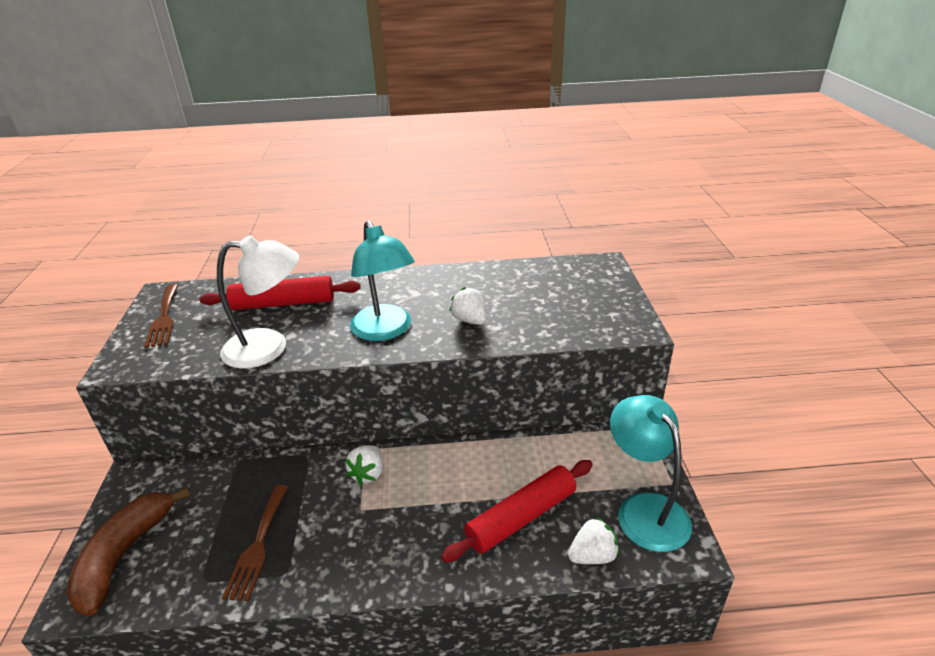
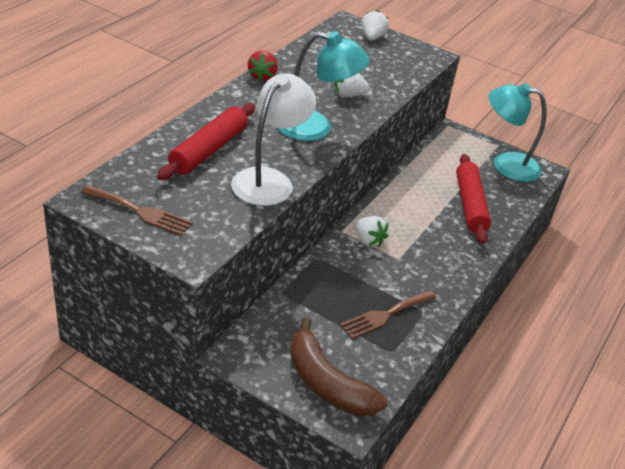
camera: 60 degrees left, 5 degrees up
brown fork [222,485,288,601] -> brown fork turned 105 degrees clockwise [340,290,436,339]
white strawberry [568,517,619,564] -> white strawberry moved to [362,10,389,40]
none -> red strawberry [248,51,278,81]

